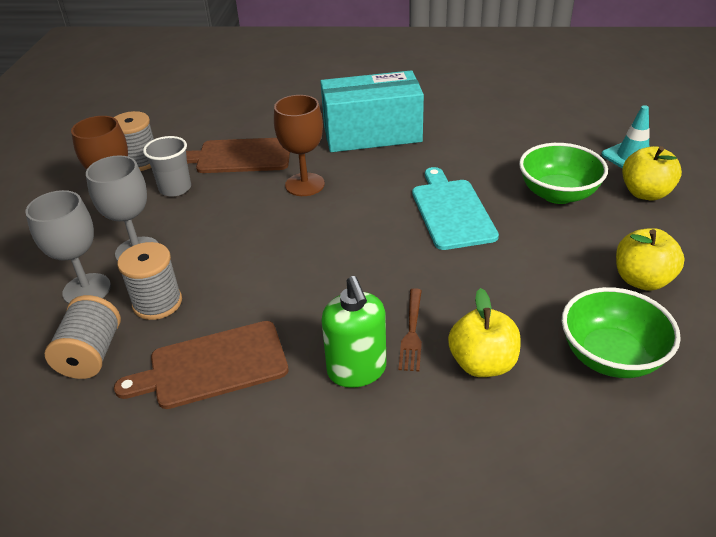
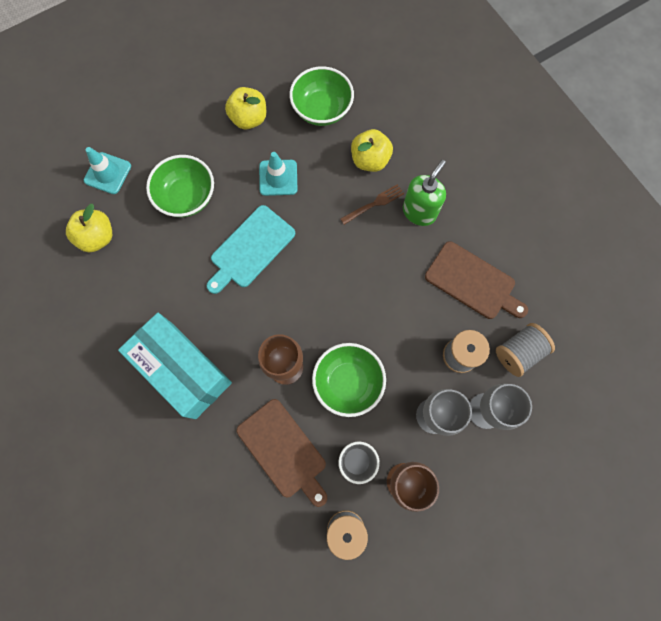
camera: 130 degrees left, 35 degrees up
yellow apple [622,146,682,201] -> yellow apple moved to [66,204,112,253]
none -> turquoise traffic cone [259,152,298,196]
none -> green bowl [312,343,386,417]

